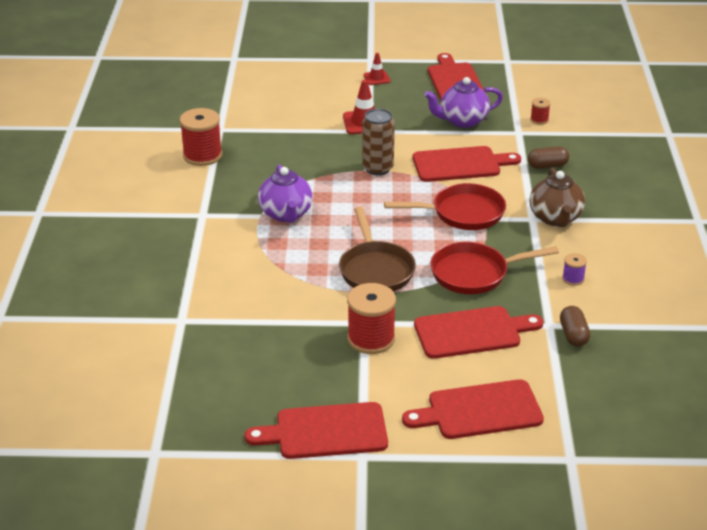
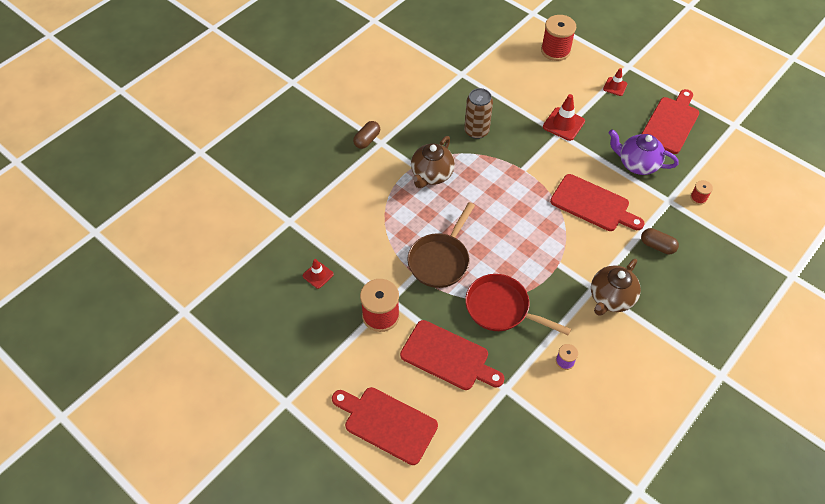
camera: 40 degrees right, 20 degrees up
red spool [180,108,222,166] -> red spool moved to [541,15,576,61]
red cutting board [245,402,388,459] -> none
purple teapot [258,165,313,223] -> brown teapot [411,136,455,188]
brown can [362,108,395,175] -> brown can moved to [464,88,493,139]
red pan [384,183,506,230] -> none
brown capsule [560,306,590,347] -> brown capsule moved to [353,121,380,149]
none -> red traffic cone [303,259,334,289]

